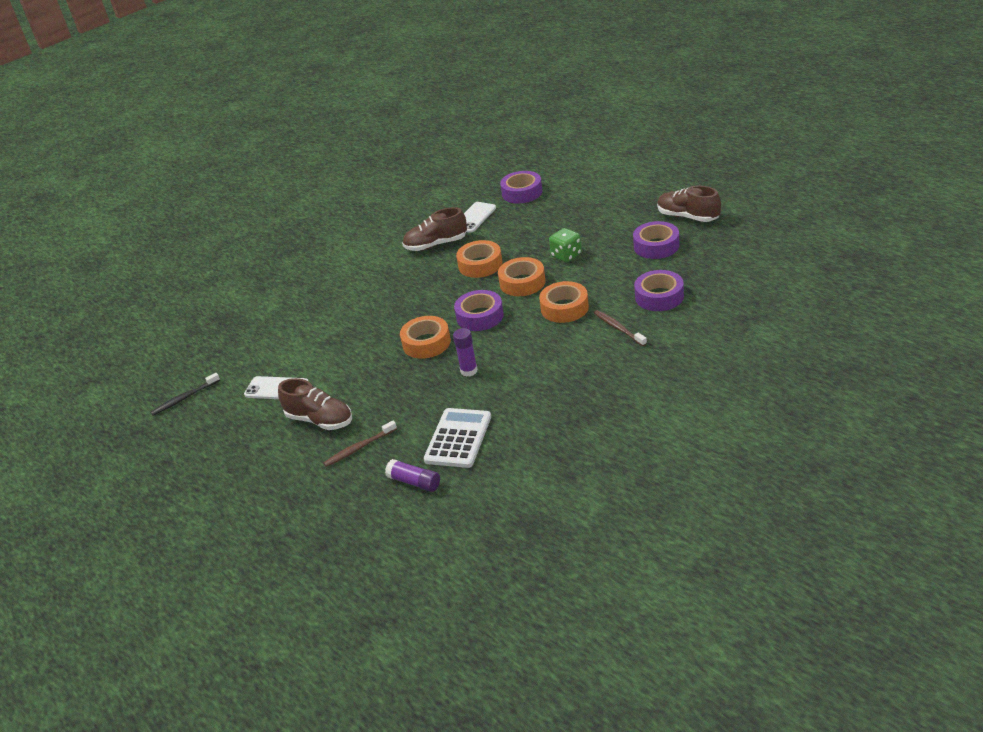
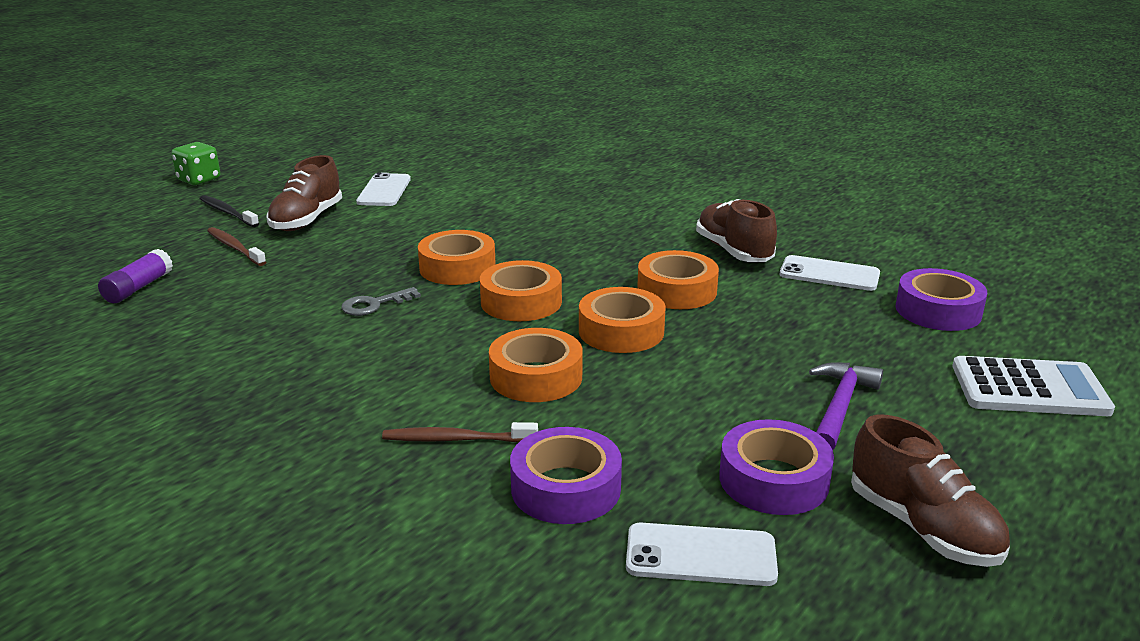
camera: 75 degrees right, 10 degrees down
black toothbrush [150,373,220,415] -> black toothbrush moved to [200,195,259,227]
white calculator [424,408,491,468] -> white calculator moved to [952,356,1115,416]
purple glue stick [453,328,478,377] -> grey key [341,287,421,316]
purple tape [454,290,504,331] -> orange tape [480,260,562,321]
green dice [549,228,582,262] -> green dice moved to [171,142,220,185]
brown toothbrush [594,310,647,346] -> brown toothbrush turned 135 degrees counterclockwise [382,422,538,443]
brown shoe [657,186,721,222] -> brown shoe turned 120 degrees clockwise [851,414,1010,567]
none -> white phone [626,523,778,586]
none -> purple hammer [809,362,883,450]

